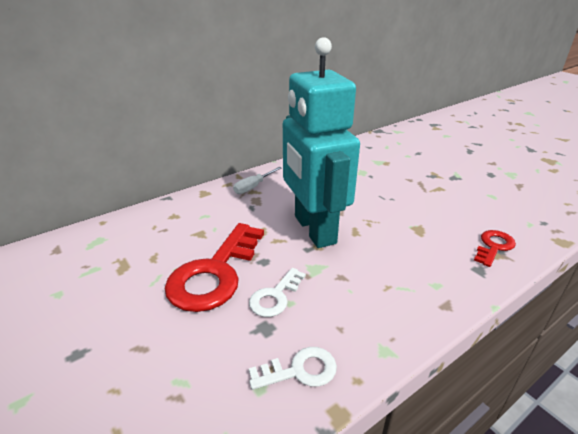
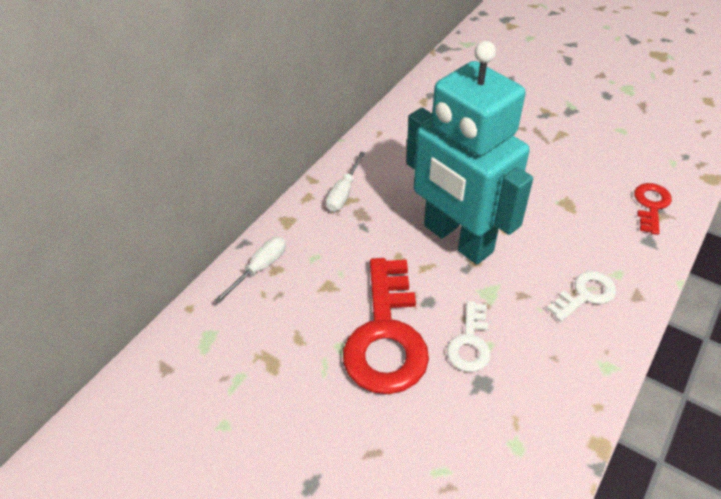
camera: 20 degrees left, 15 degrees up
white key [249,347,337,390] -> white key moved to [547,271,616,322]
none -> white screwdriver [214,237,286,304]

